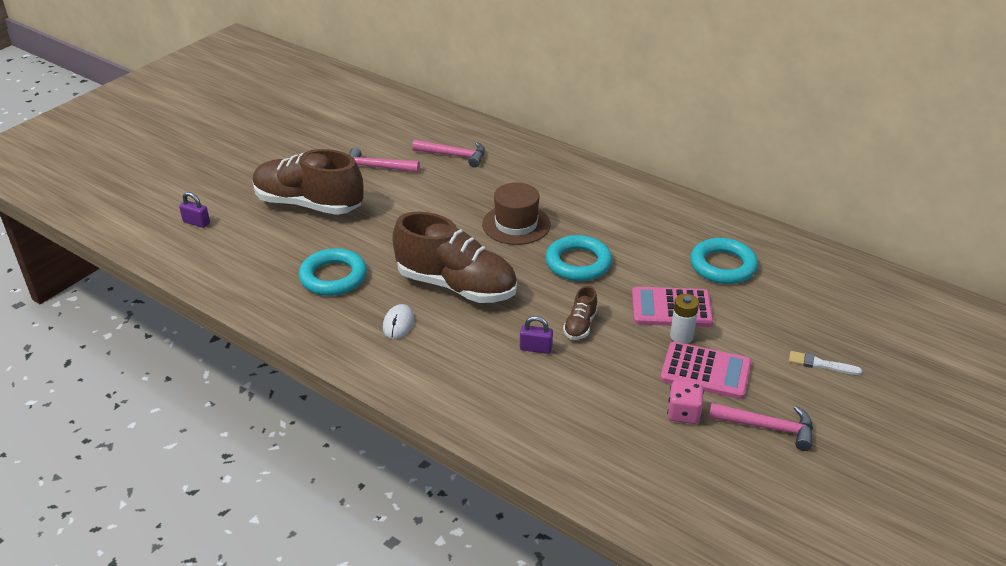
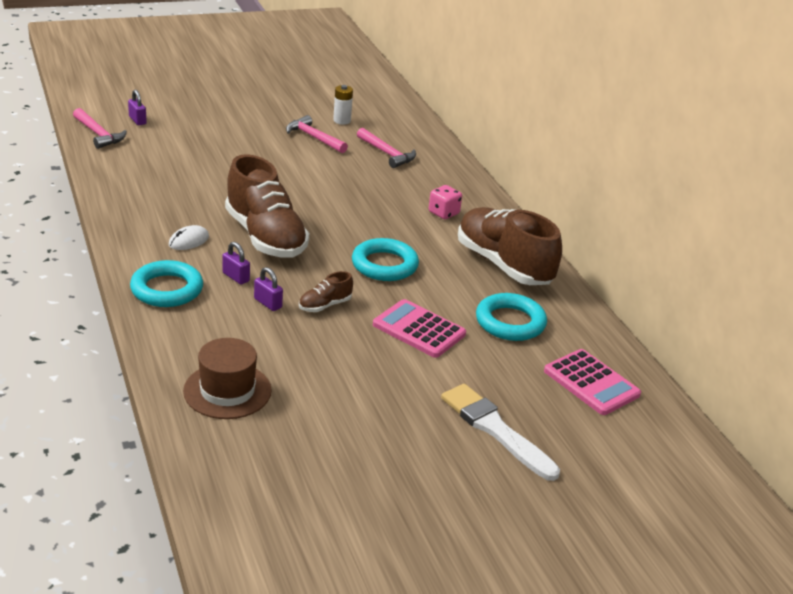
camera: 30 degrees right, 5 degrees down
brown shoe [253,149,364,215] -> brown shoe moved to [458,207,562,285]
turquoise ring [299,248,367,296] -> turquoise ring moved to [130,260,203,307]
brown hat [482,183,551,245] -> brown hat moved to [183,338,272,419]
pink calculator [660,342,752,399] -> pink calculator moved to [544,349,641,415]
pink dice [667,380,704,424] -> pink dice moved to [429,185,462,219]
white battery [670,294,699,344] -> white battery moved to [333,85,353,125]
pink hammer [709,403,813,451] -> pink hammer moved to [73,108,127,149]
white brush [789,351,862,375] -> white brush [441,384,560,481], size x1.97
none -> purple padlock [222,242,250,285]

